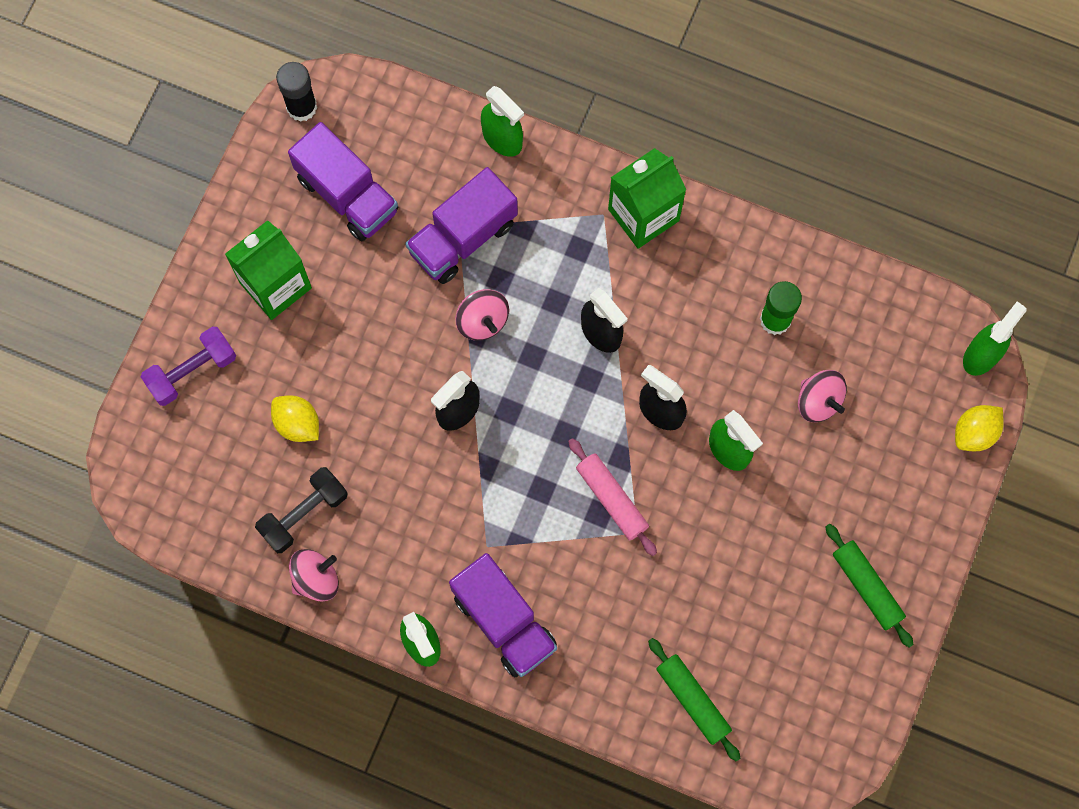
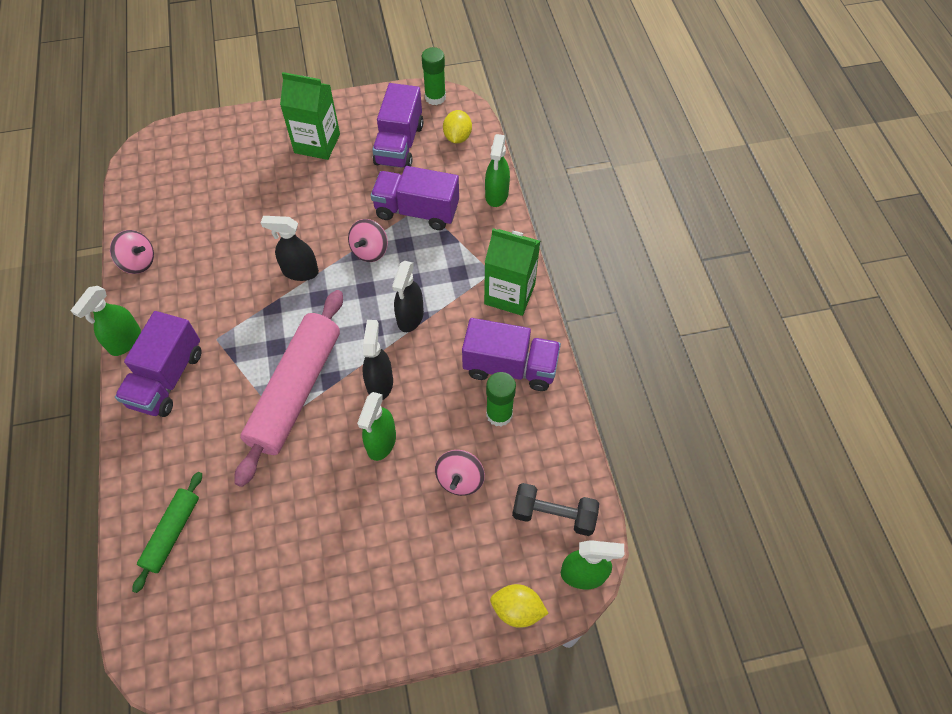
camera: 55 degrees right, 15 degrees down
purple dumbbell [141,327,236,406] -> none
black dumbbell [255,467,348,553] -> black dumbbell moved to [512,483,599,536]
yellow lemon [271,395,319,442] -> yellow lemon moved to [443,110,472,143]
black glue stick [276,62,317,122] -> green glue stick [422,47,446,105]
pink rolling pin [568,438,657,556] -> pink rolling pin [234,290,343,487], size x1.93
green rolling pin [825,524,914,648] -> none
none -> purple truck [462,318,561,391]

